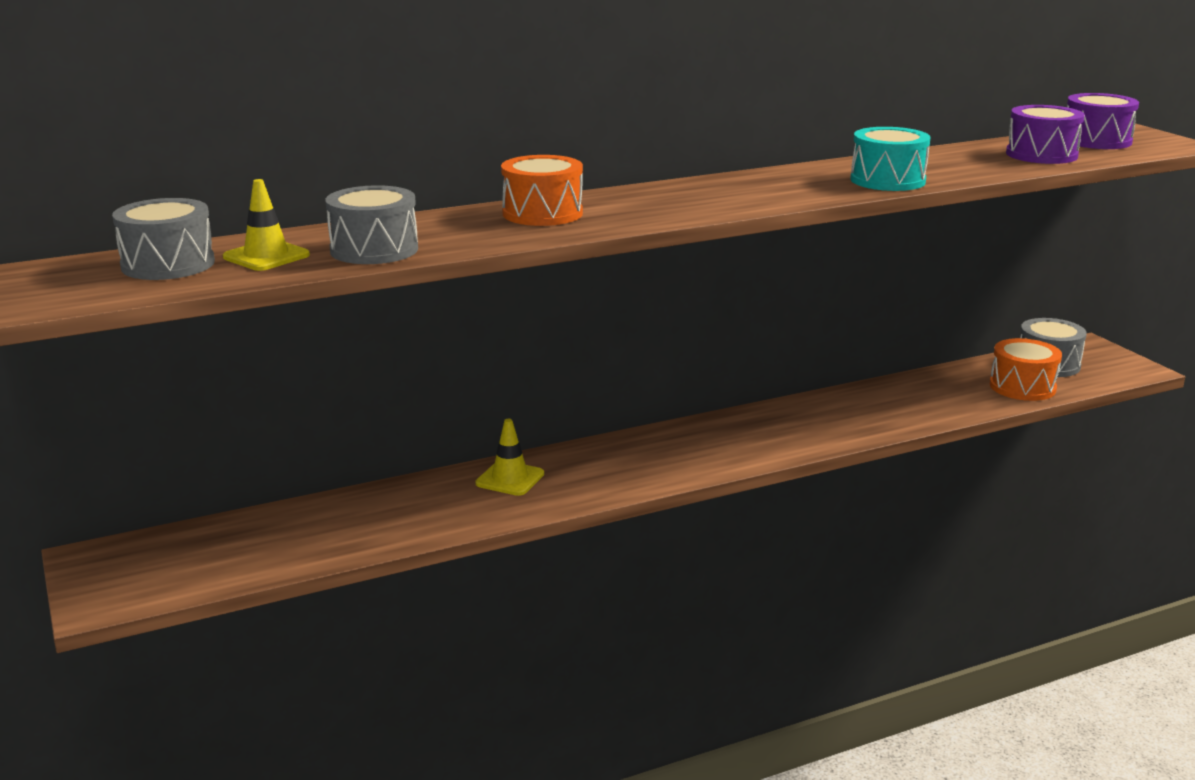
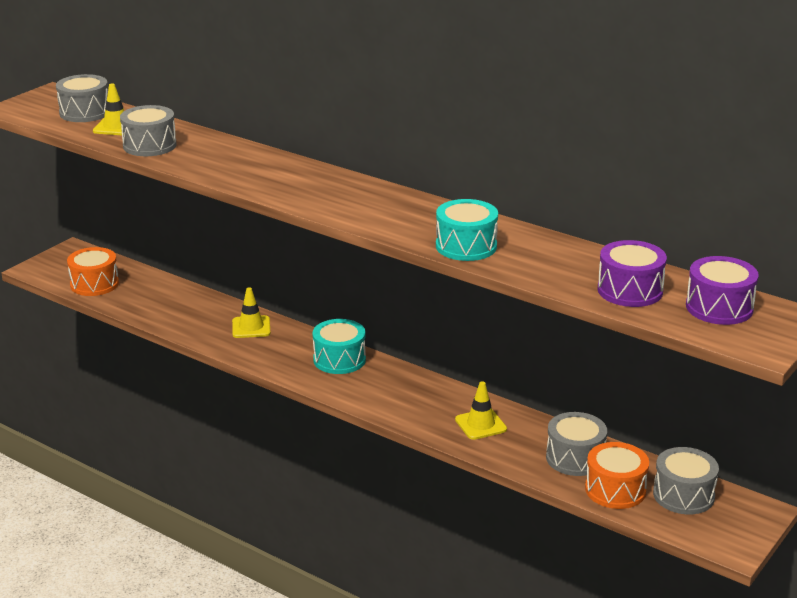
camera: 60 degrees right, 5 degrees up
orange drum [501,155,583,226] -> orange drum moved to [67,247,119,296]
none -> turquoise drum [313,319,366,374]
none -> yellow traffic cone [455,381,507,440]
none -> grey drum [546,412,607,476]

